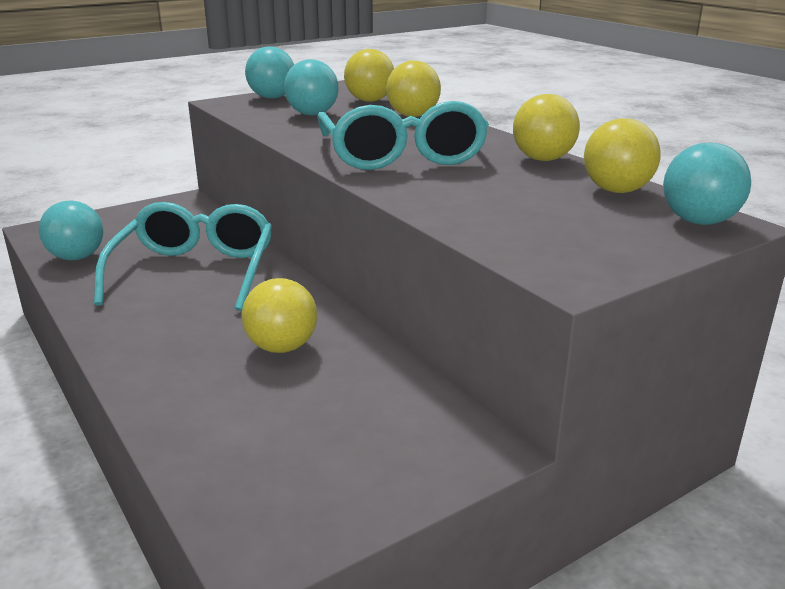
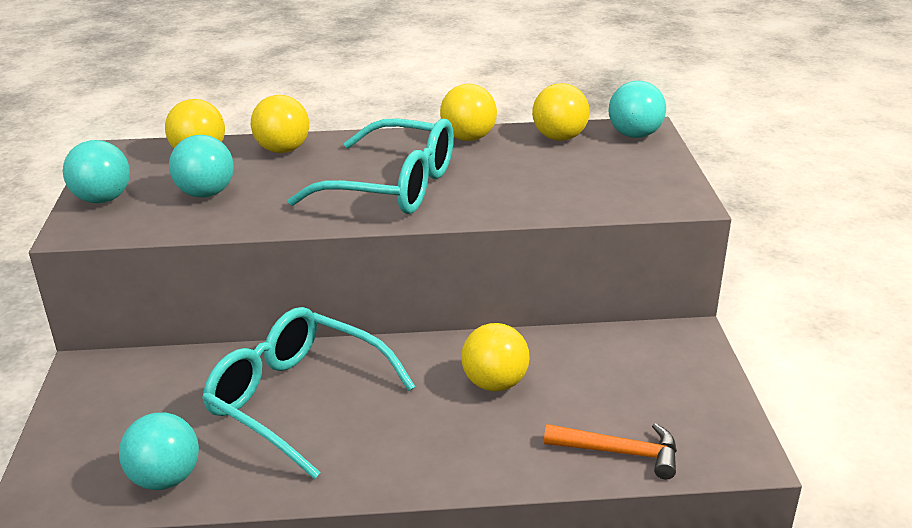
camera: 60 degrees left, 5 degrees up
none -> orange hammer [544,423,677,479]

